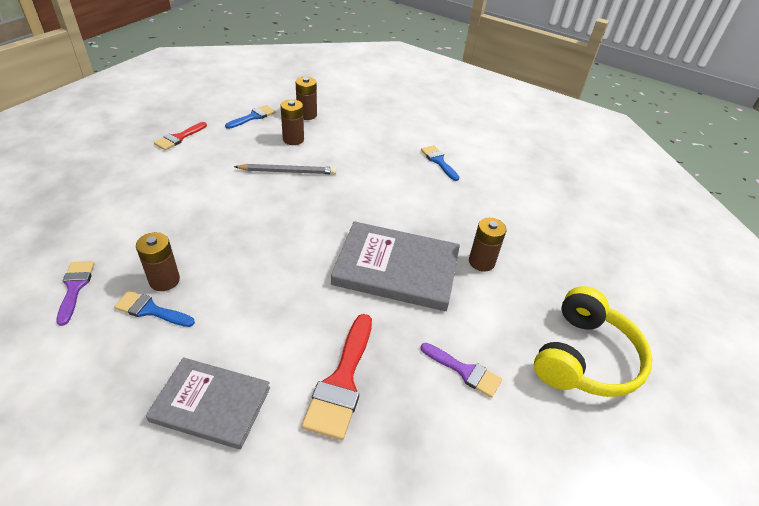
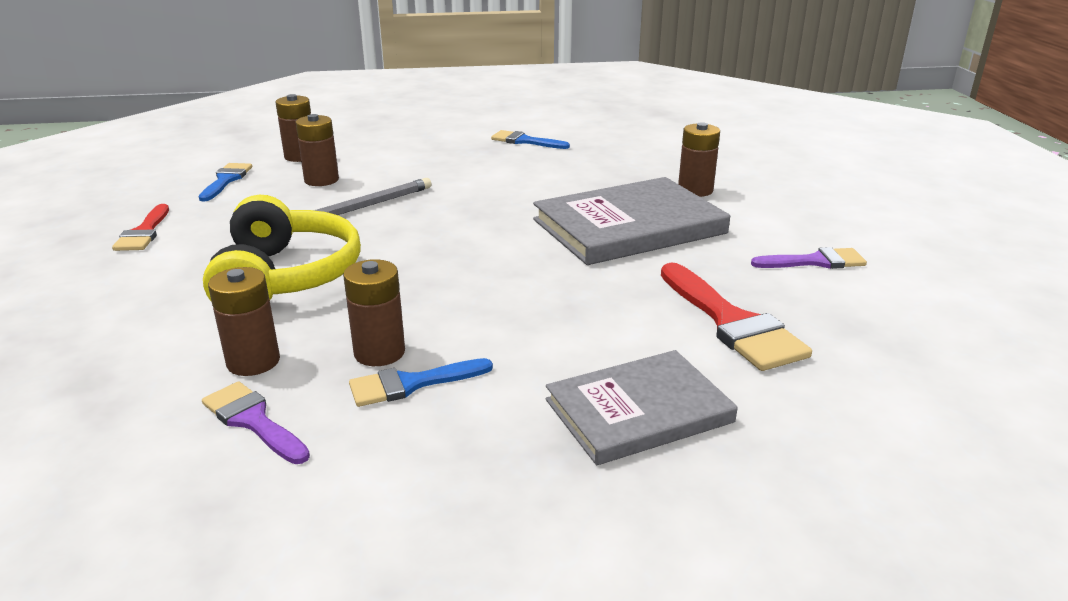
camera: 35 degrees left, 15 degrees down
yellow headphones [534,286,653,397] -> yellow headphones moved to [203,195,361,302]
none -> brown battery [208,267,280,376]

